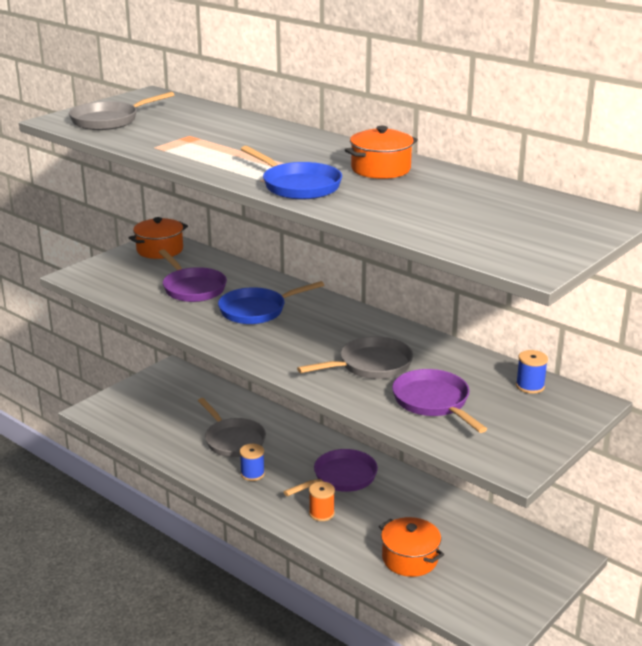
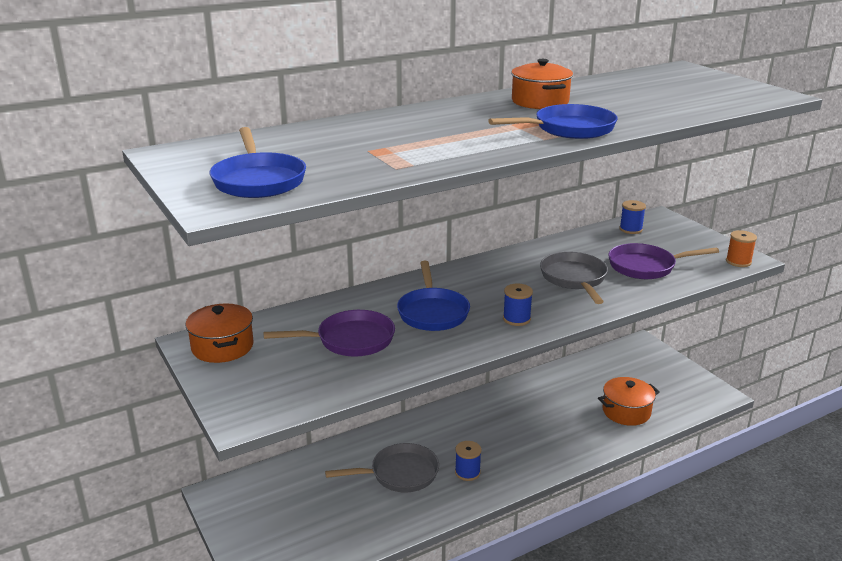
camera: 70 degrees left, 0 degrees up
grey pan [69,92,174,130] -> blue pan [210,127,306,198]
purple pan [283,449,378,496] -> none
orange spool [309,482,335,521] -> orange spool moved to [726,230,757,267]
none -> blue spool [503,283,533,326]

